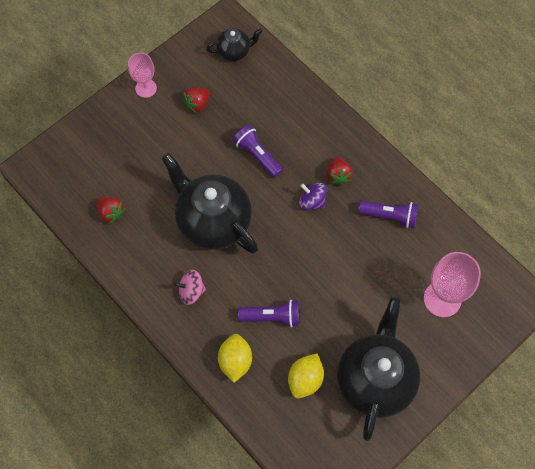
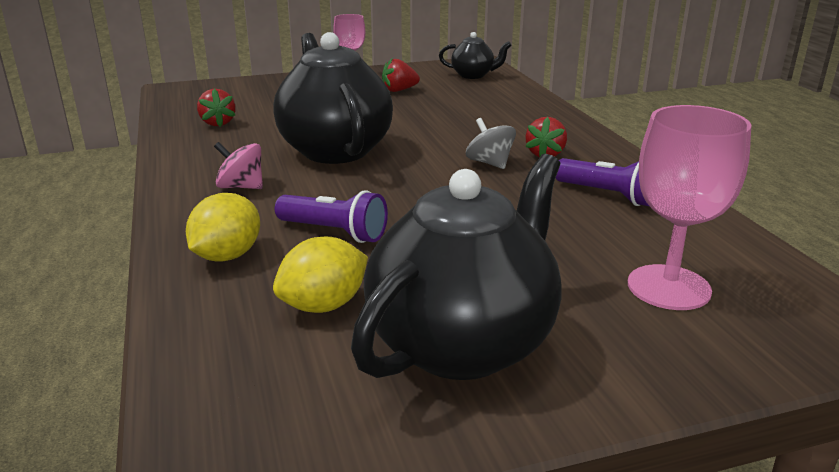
camera: 25 degrees right, 40 degrees down
purple flashlight [233,125,283,178] -> none
purple spinning top [299,183,327,210] -> grey spinning top [466,118,516,169]

